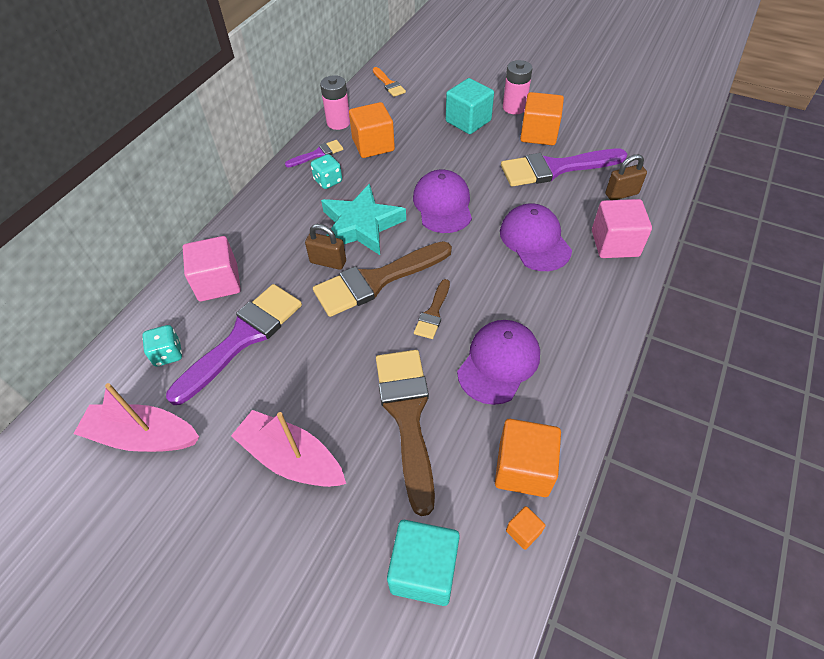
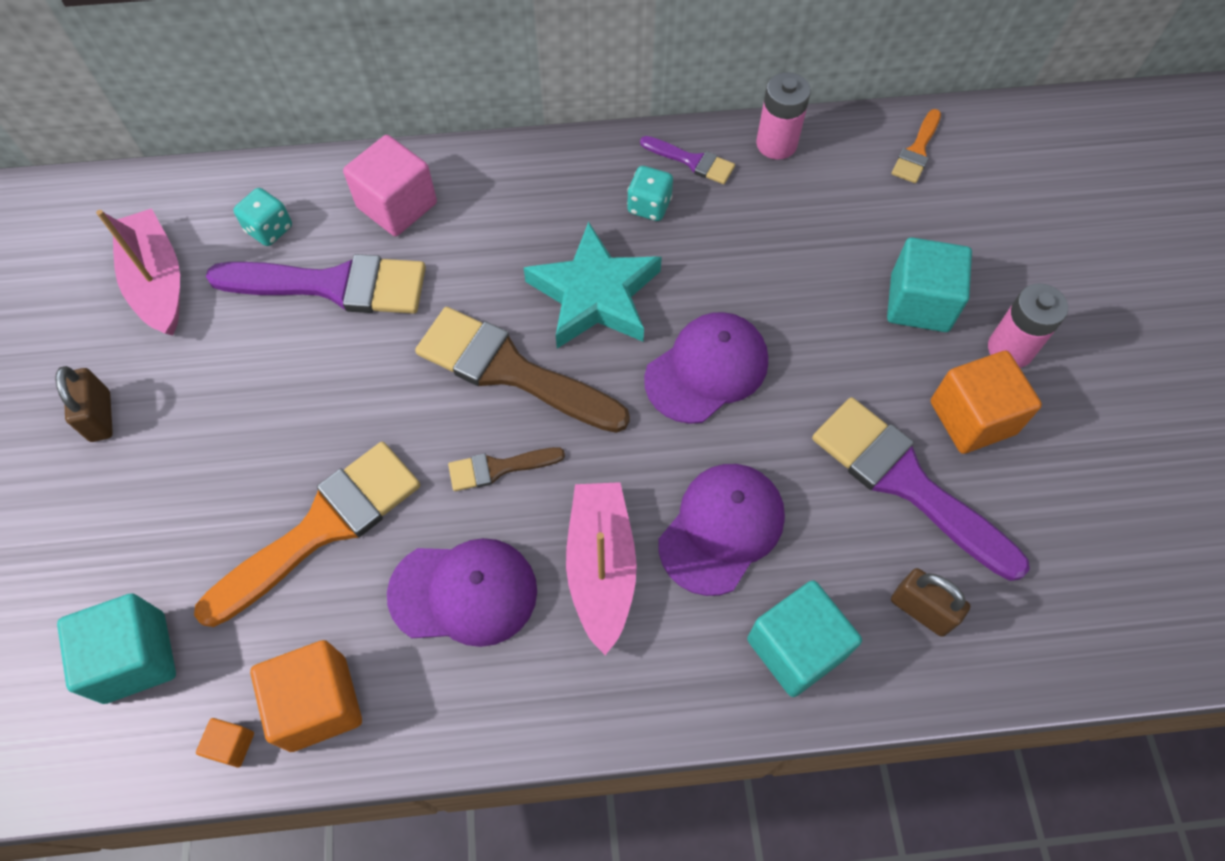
camera: 55 degrees right, 10 degrees up
pink boat [231,410,346,487] -> pink boat moved to [566,482,637,655]
brown padlock [305,224,346,270] -> brown padlock moved to [55,366,113,442]
orange cube [349,102,395,158] -> none
brown brush [376,350,435,516] -> orange brush [194,442,420,627]
pink cube [592,199,652,258] -> turquoise cube [747,580,862,697]

